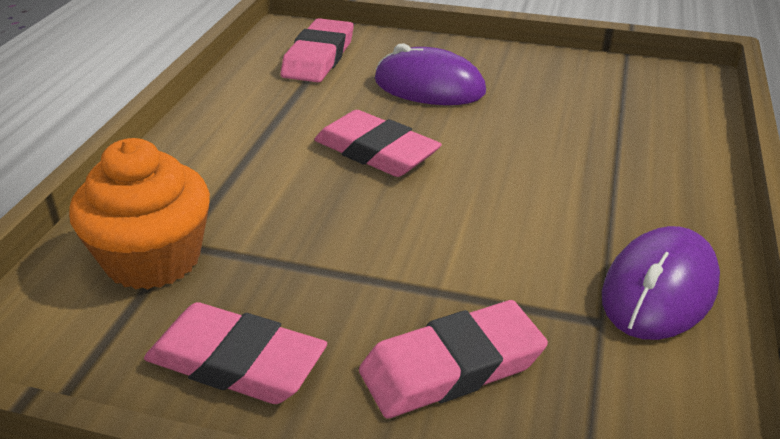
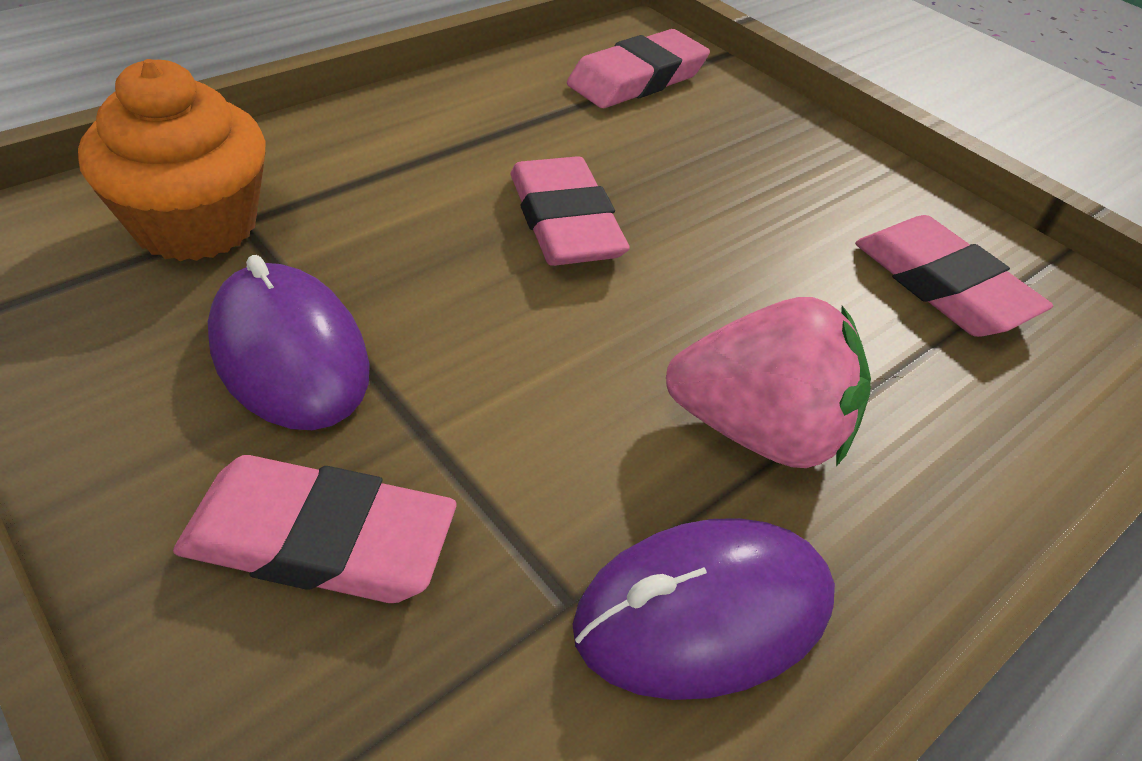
camera: 30 degrees right, 10 degrees up
pink eraser [144,302,327,404] -> pink eraser moved to [855,215,1053,337]
purple mouse [375,43,486,105] -> purple mouse moved to [208,255,370,430]
none -> pink strawberry [666,297,871,468]

